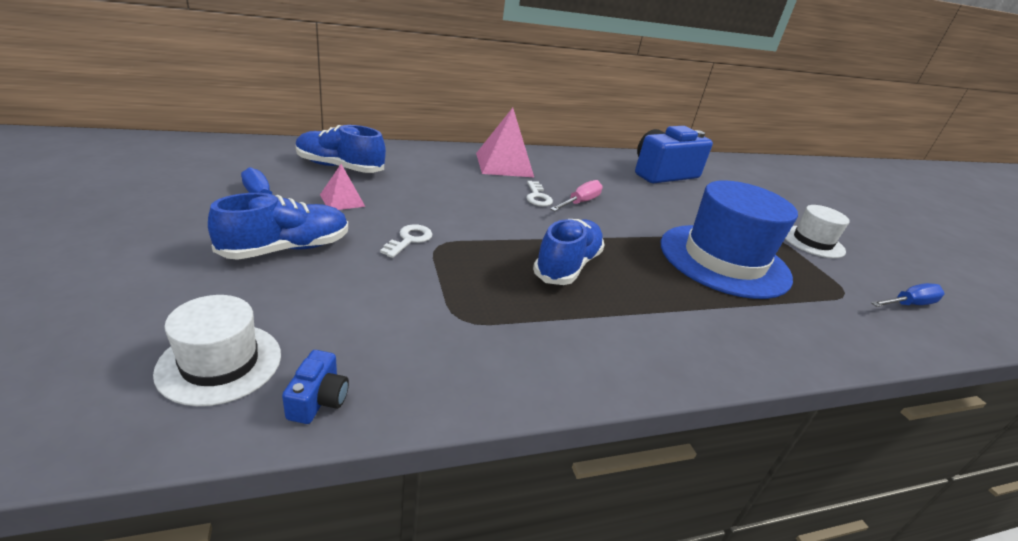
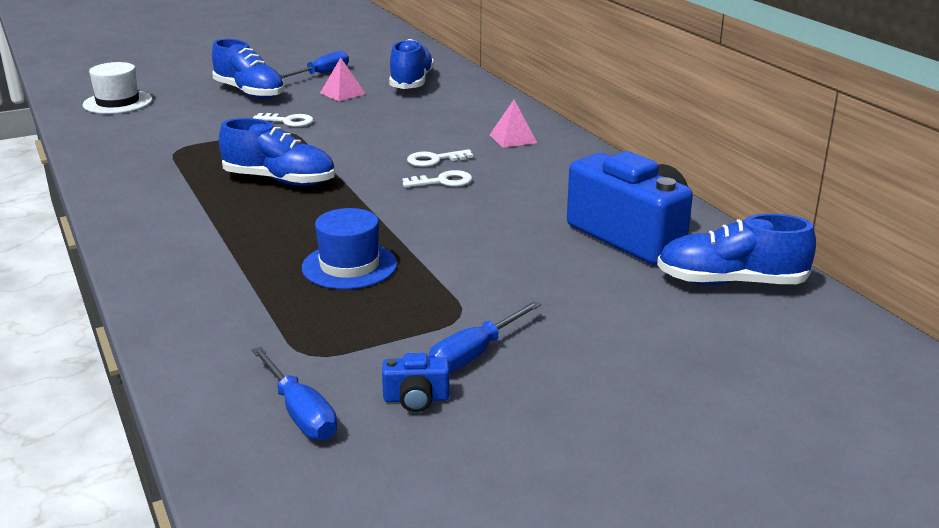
camera: 85 degrees right, 5 degrees down
blue camera [282,350,349,424] -> blue camera moved to [382,353,450,412]
pink pyramid [476,108,534,177] -> pink pyramid [490,100,537,148], size x0.54
pink screwdriver [550,180,603,211] -> white key [402,170,472,187]
blue hat [661,180,798,299] -> blue hat [302,208,397,289], size x0.53
white hat [785,205,850,258] -> blue screwdriver [428,301,541,373]
none -> blue shoe [657,214,816,285]

